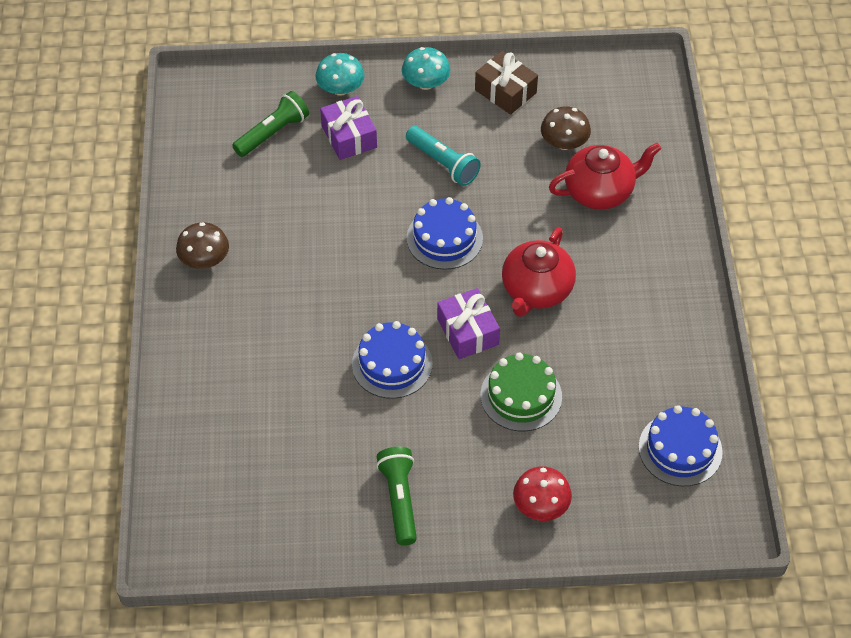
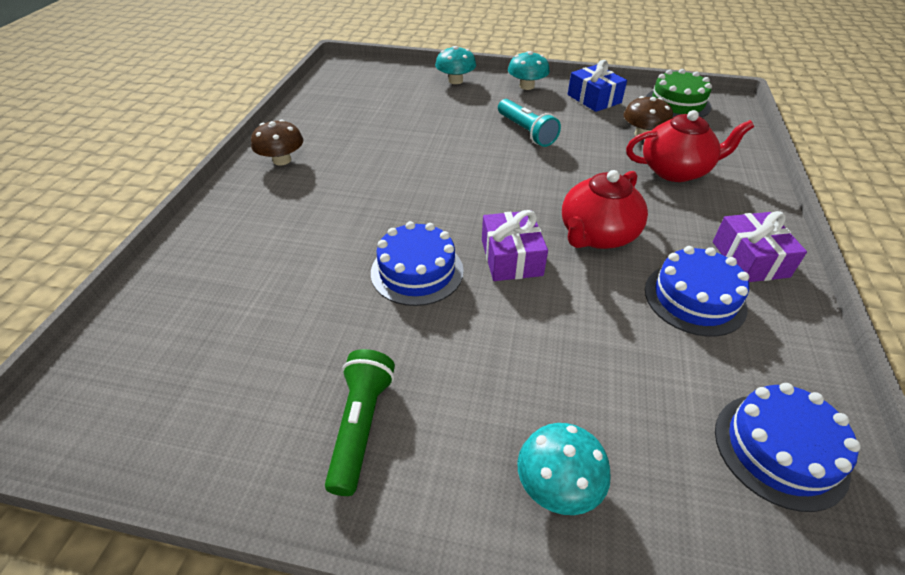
camera: 15 degrees right, 10 degrees down
green flashlight [232,91,309,157] -> none
purple gift [320,96,377,160] -> purple gift moved to [713,211,807,282]
blue cake [407,197,483,270] -> blue cake moved to [645,246,749,337]
brown gift [475,51,538,115] -> blue gift [568,60,627,112]
green cake [481,353,562,431] -> green cake moved to [646,69,712,118]
red mushroom [513,466,572,521] -> turquoise mushroom [517,423,611,515]

